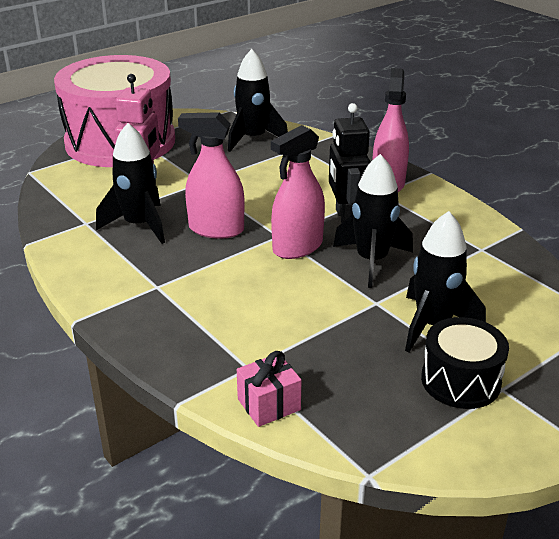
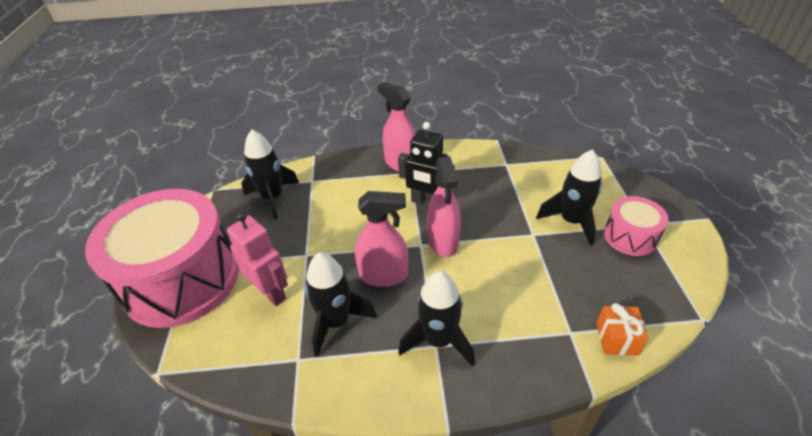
camera: 55 degrees left, 10 degrees up
pink spray bottle [178,112,245,239] -> pink spray bottle turned 135 degrees counterclockwise [355,191,408,287]
pink gift [237,351,302,427] -> orange gift [596,303,649,356]
black rocket [333,154,413,288] -> black rocket moved to [398,271,475,367]
black drum [421,317,509,409] -> pink drum [604,196,669,256]

